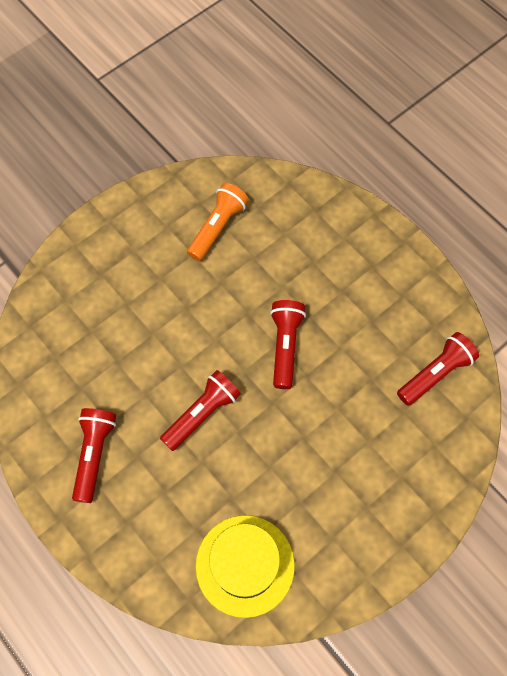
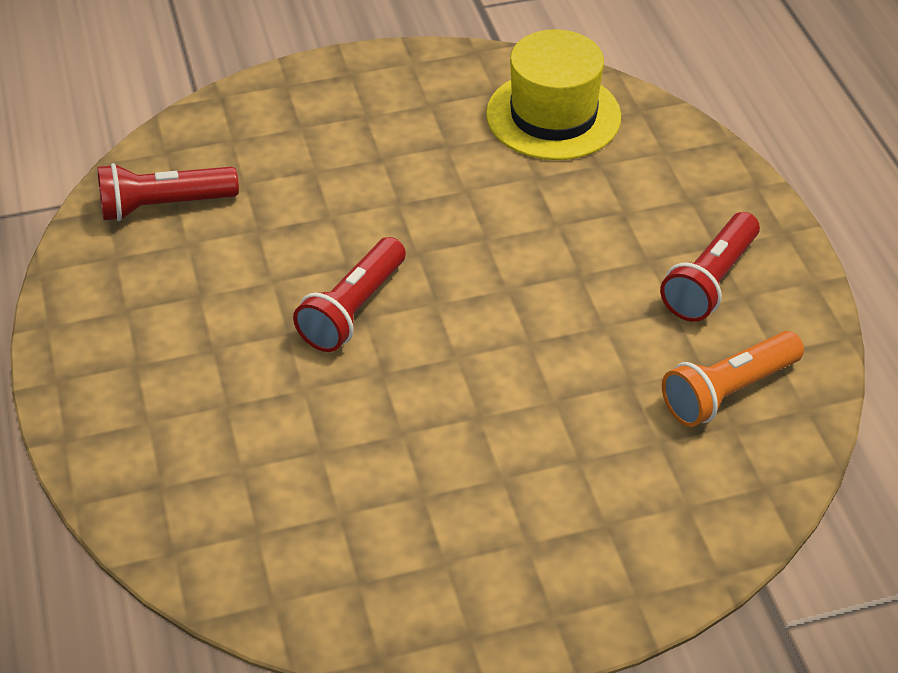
camera: 155 degrees left, 20 degrees down
red flashlight [160,370,241,451] -> none
orange flashlight [187,183,249,261] -> orange flashlight moved to [662,331,804,427]

